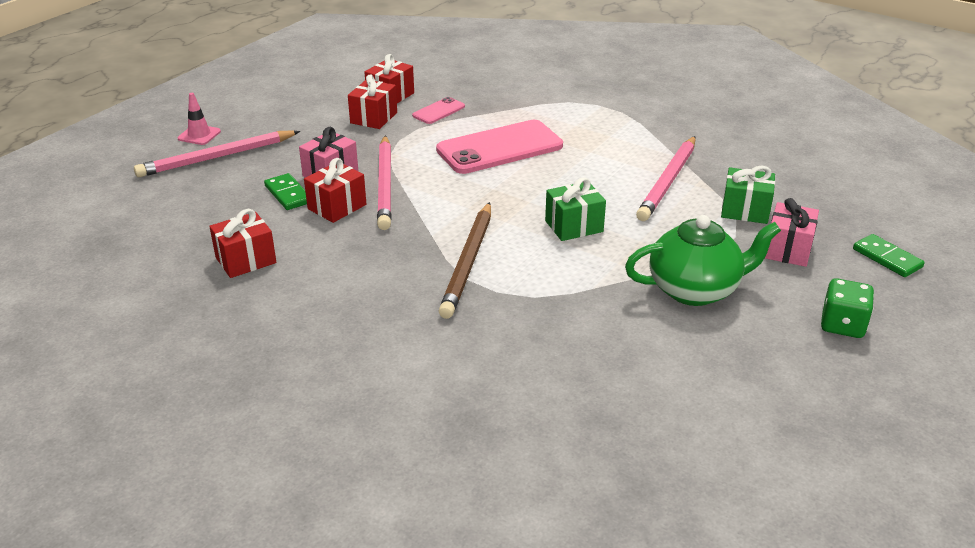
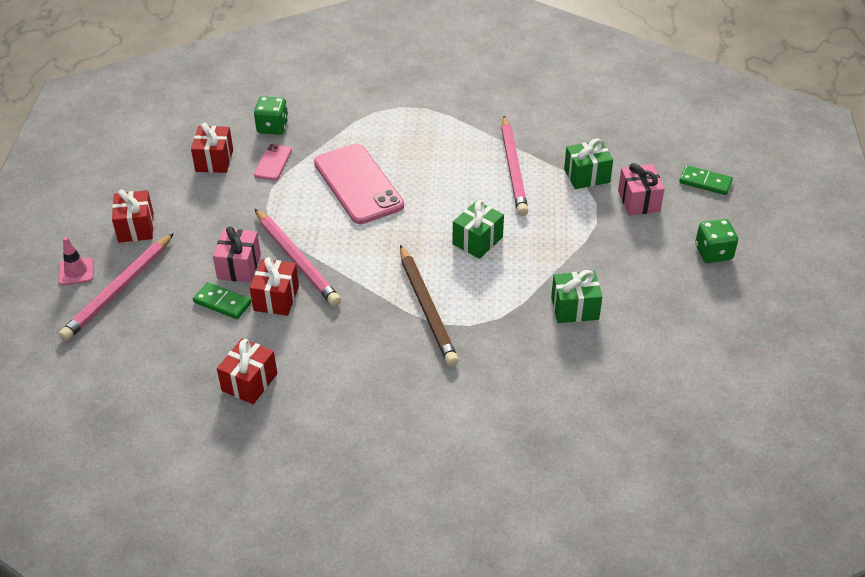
camera: 30 degrees left, 10 degrees up
red gift [348,74,397,129] -> red gift moved to [112,189,154,243]
pink phone [436,120,563,174] -> pink phone turned 60 degrees counterclockwise [314,144,404,224]
green teapot [625,215,781,306] -> none
none -> green dice [254,96,288,135]
none -> green gift [551,270,602,323]

